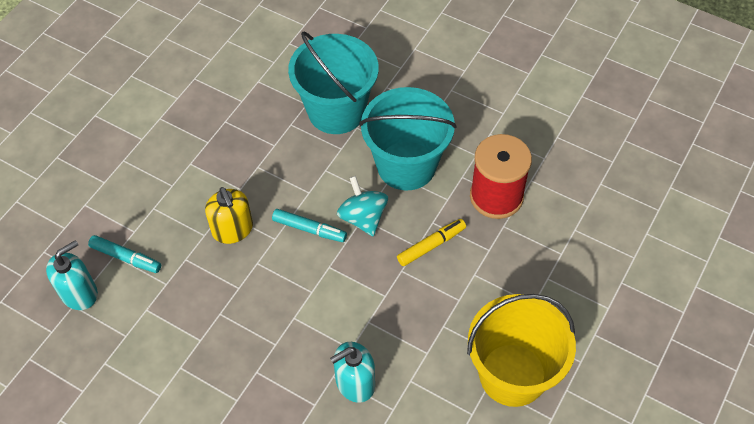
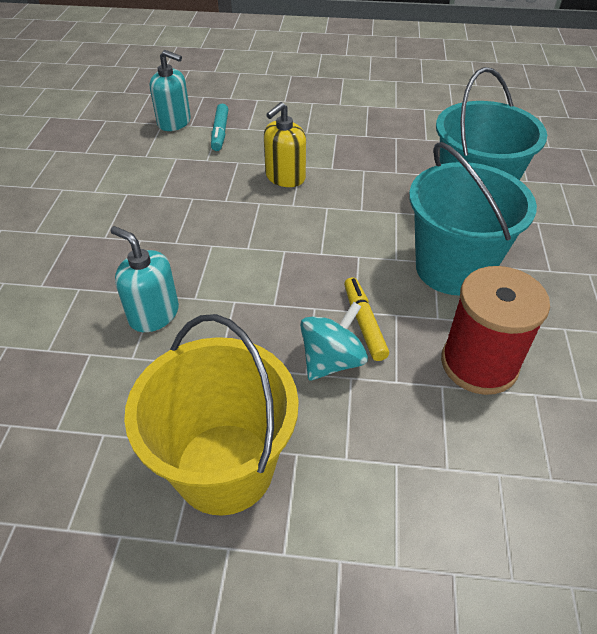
camera: 65 degrees right, 10 degrees down
turquoise marker [272,209,347,242] -> none
turquoise spinning top [337,176,388,236] -> turquoise spinning top moved to [300,302,368,381]
yellow marker [397,219,466,266] -> yellow marker turned 135 degrees counterclockwise [344,277,389,361]

